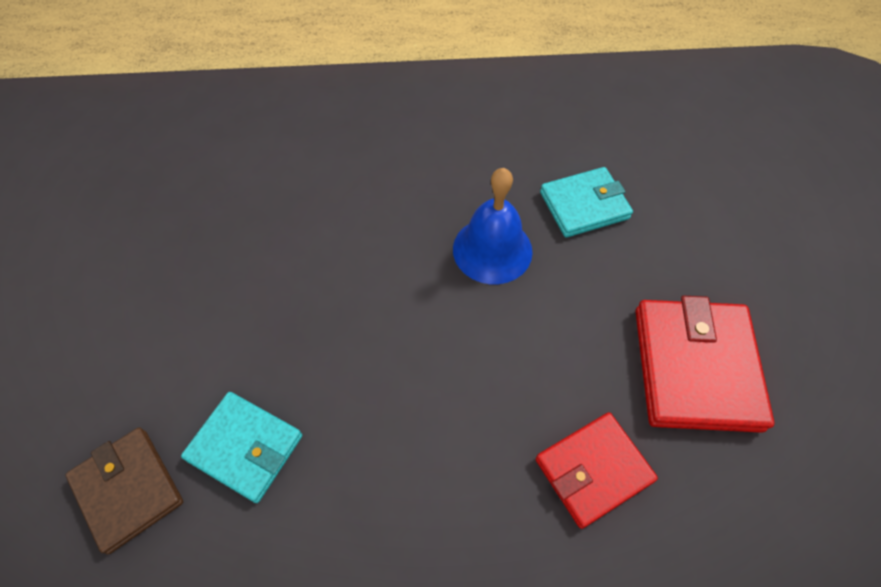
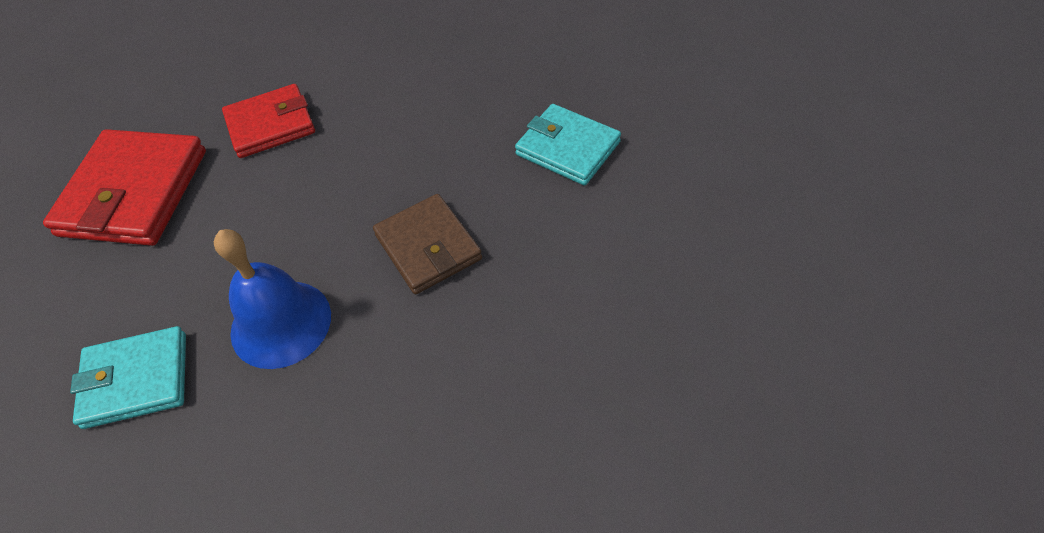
camera: 170 degrees left, 5 degrees down
brown wallet [66,427,183,554] -> brown wallet moved to [373,194,482,294]

